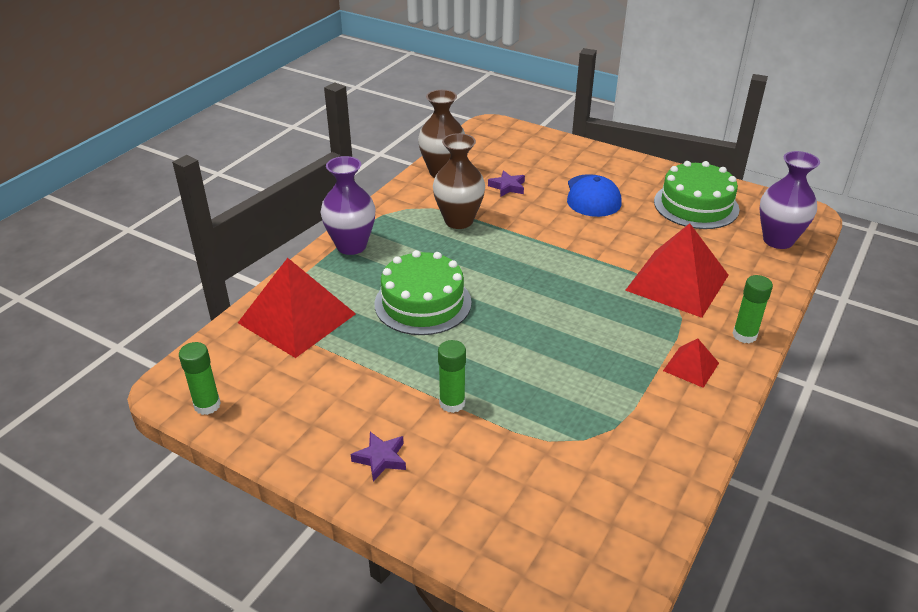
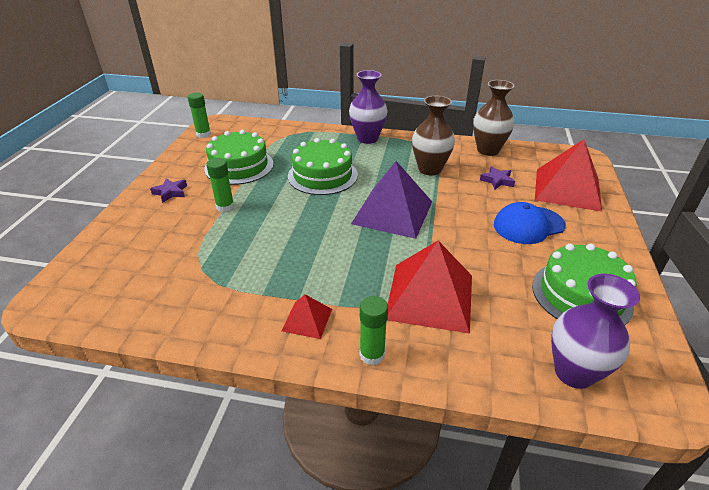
camera: 70 degrees right, 0 degrees up
red pyramid [238,258,356,358] -> red pyramid moved to [535,139,602,212]
none -> green cake [204,130,274,185]
none -> purple pyramid [351,161,432,239]

